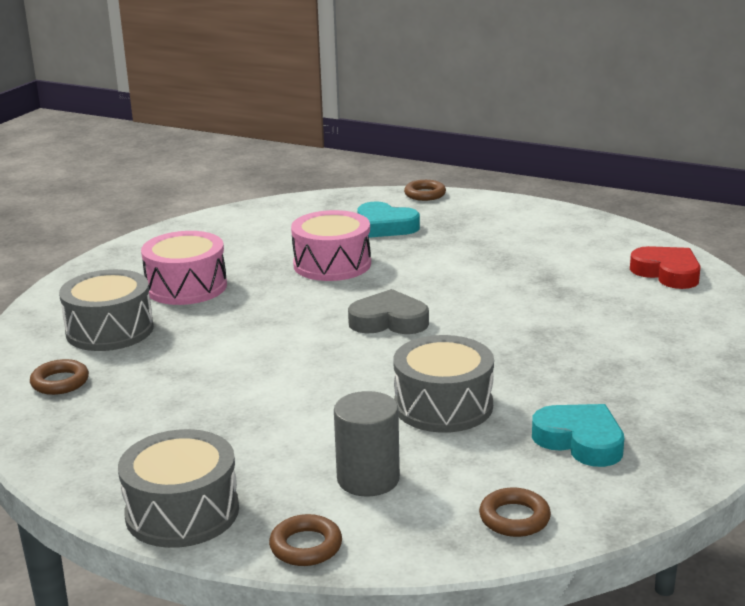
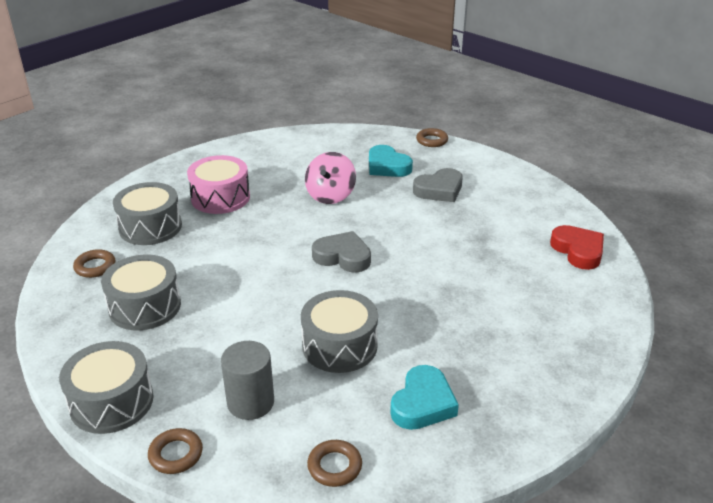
camera: 15 degrees right, 10 degrees up
pink drum [291,210,371,281] -> pink spinning top [305,152,356,204]
turquoise heart [532,404,624,467] -> turquoise heart turned 60 degrees clockwise [390,365,459,430]
none -> grey drum [101,255,181,330]
none -> grey heart [413,168,463,202]

